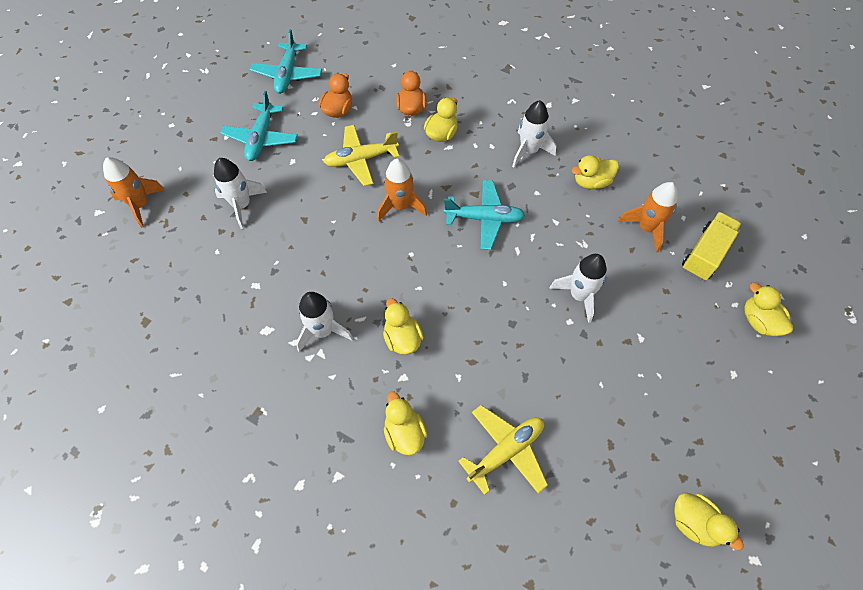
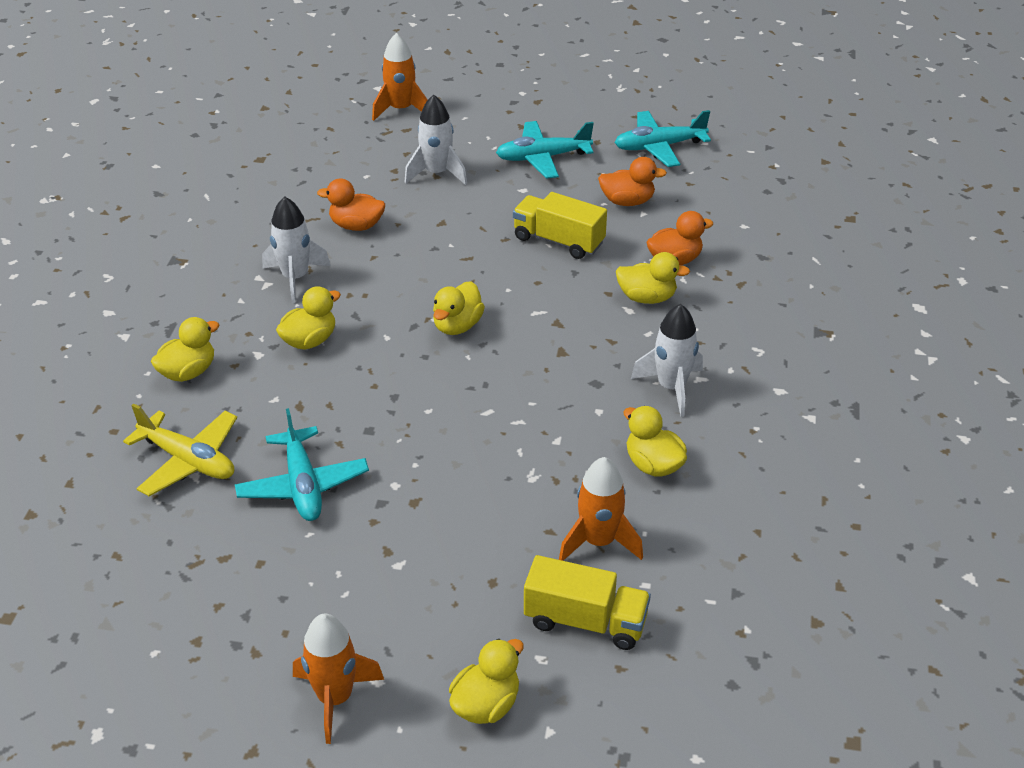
camera: 70 degrees right, 20 degrees down
yellow plane [324,125,399,186] -> yellow truck [513,192,607,259]
orange rocket [377,159,427,221] -> orange rocket moved to [293,614,384,744]
turquoise plane [444,180,525,250] -> turquoise plane moved to [235,408,369,521]
white rocket [549,254,607,323] -> none
yellow duck [674,493,744,551] -> yellow duck moved to [433,281,485,335]
none -> orange duck [317,178,385,231]

